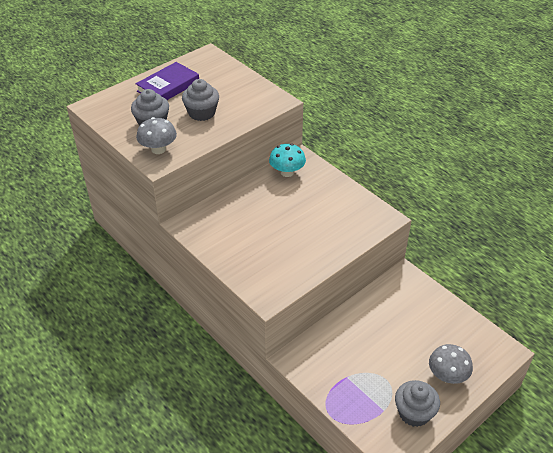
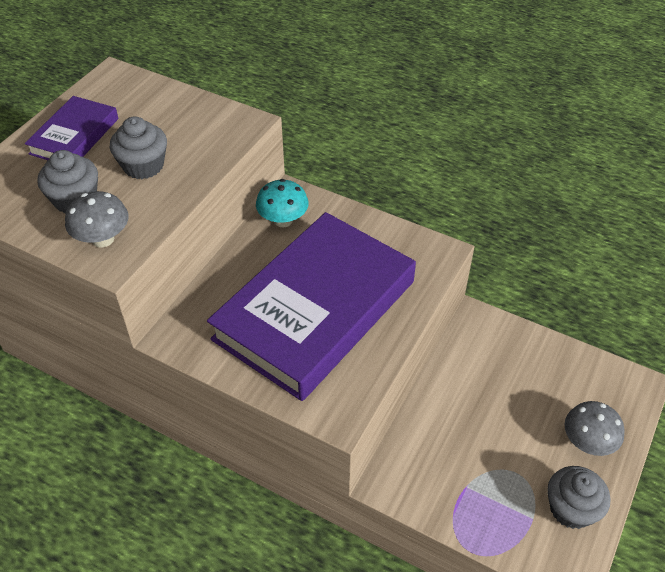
camera: 20 degrees left, 5 degrees up
none -> purple book [207,212,416,401]

